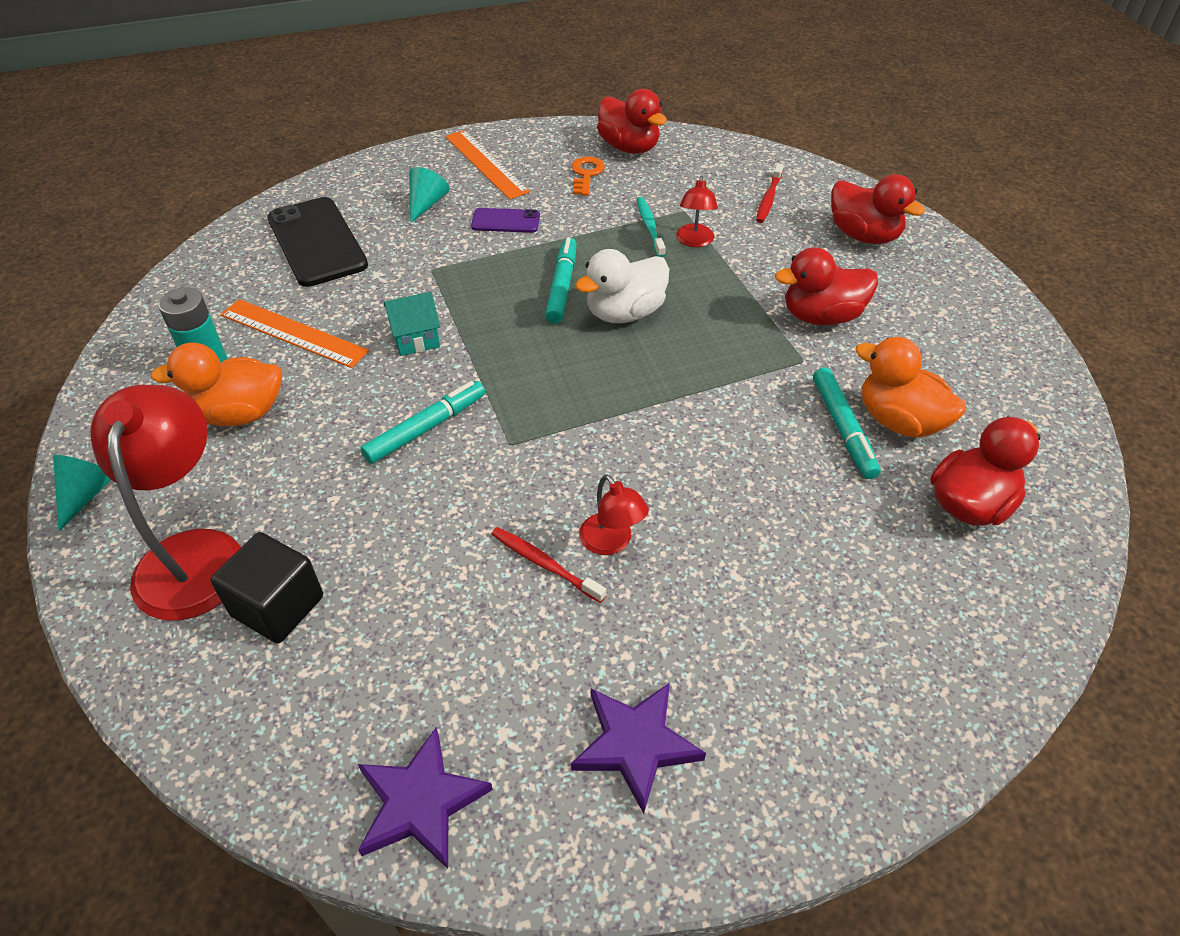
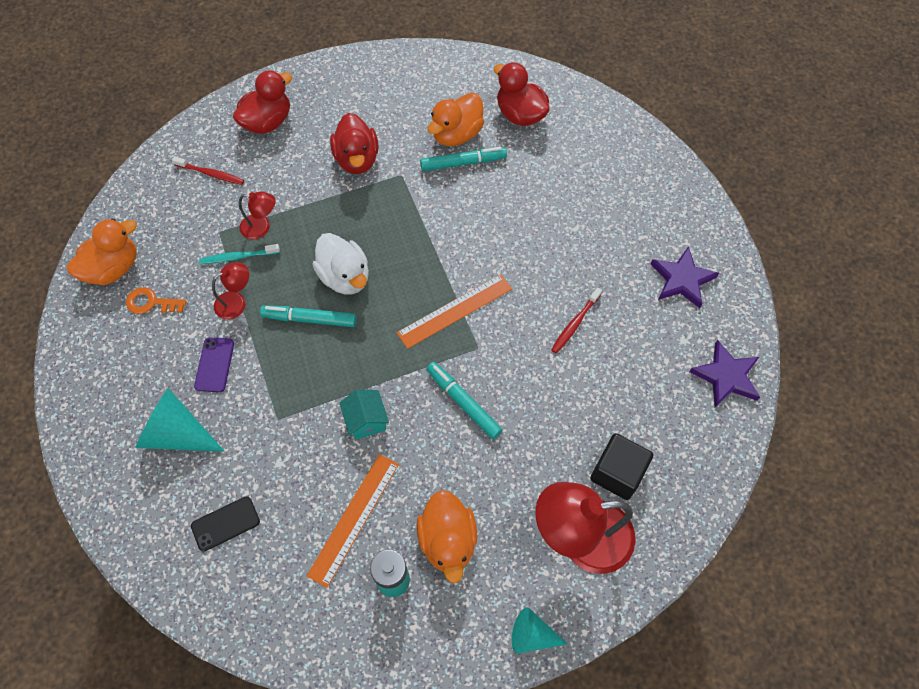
camera: 90 degrees left, 15 degrees up
black phone [267,197,368,287] -> black phone [191,496,260,552], size x0.51
turquoise cone [409,167,450,223] -> turquoise cone [136,388,224,452], size x1.63
orange ruler [445,130,530,200] -> orange ruler moved to [397,274,512,349]
red lamp [579,474,649,555] -> red lamp moved to [212,262,249,319]
red duck [597,89,667,154] -> orange duck [67,218,137,285]

